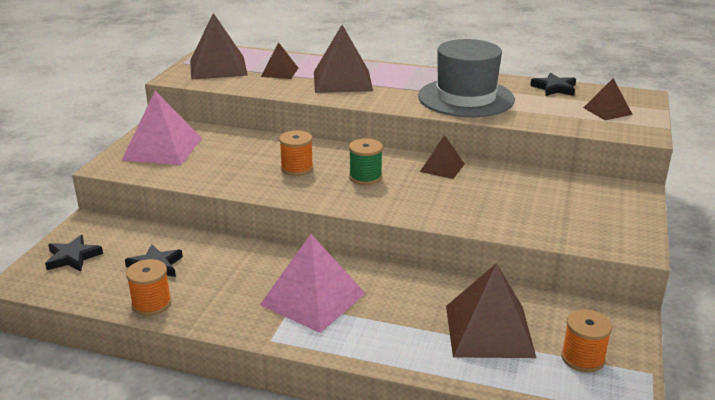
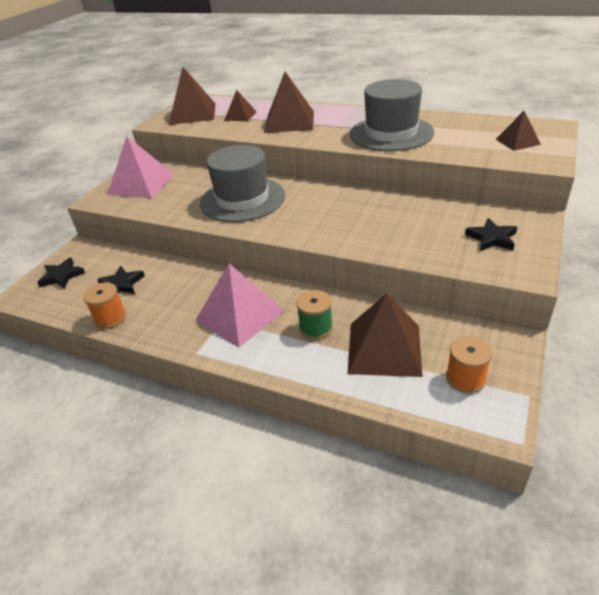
camera: 10 degrees right, 10 degrees up
orange spool [279,130,313,176] -> grey hat [200,145,285,222]
green spool [349,139,383,185] -> green spool moved to [296,290,333,340]
brown pyramid [420,135,465,179] -> none
black star [530,73,576,96] -> black star moved to [465,218,517,251]

